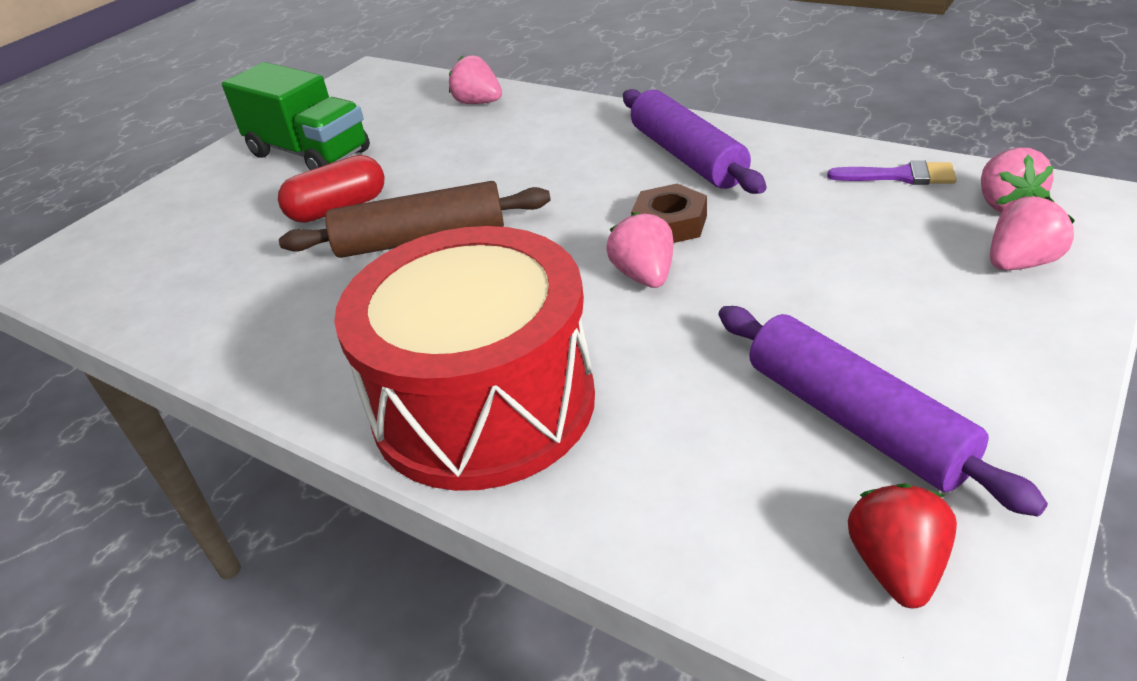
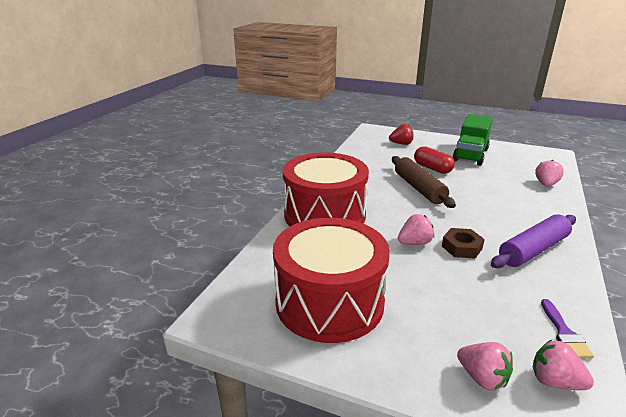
camera: 75 degrees right, 10 degrees down
purple rolling pin [719,306,1048,517] -> red drum [273,218,390,343]
red strawberry [848,483,957,608] -> red strawberry moved to [389,124,414,145]
pink strawberry [981,148,1054,213] -> pink strawberry turned 45 degrees clockwise [533,340,594,390]

